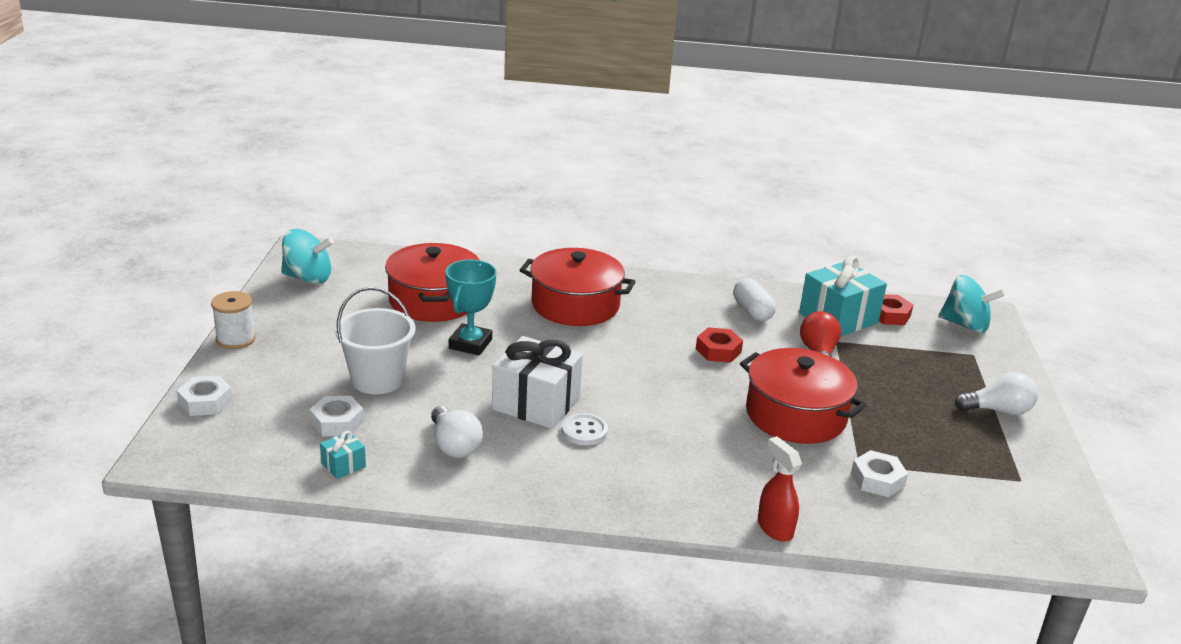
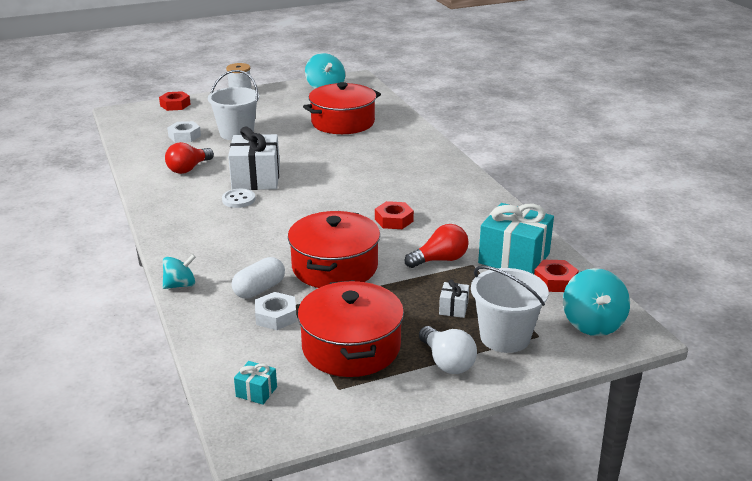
camera: 65 degrees right, 0 degrees up
white nut [177,376,233,416] -> red nut [159,91,191,111]
turquoise gift [320,431,366,479] -> turquoise gift moved to [234,361,277,405]
white light bulb [431,406,483,458] -> red light bulb [165,142,214,174]
turquoise trophy [445,260,497,355] -> none
red pot [520,248,636,326] -> red pot moved to [298,280,404,377]
white capsule [733,278,776,321] -> white capsule moved to [232,257,285,299]
red spray bottle [758,436,802,542] -> turquoise spinning top [163,254,196,289]
none -> white gift [439,279,469,318]
none -> white bucket [471,266,549,353]

